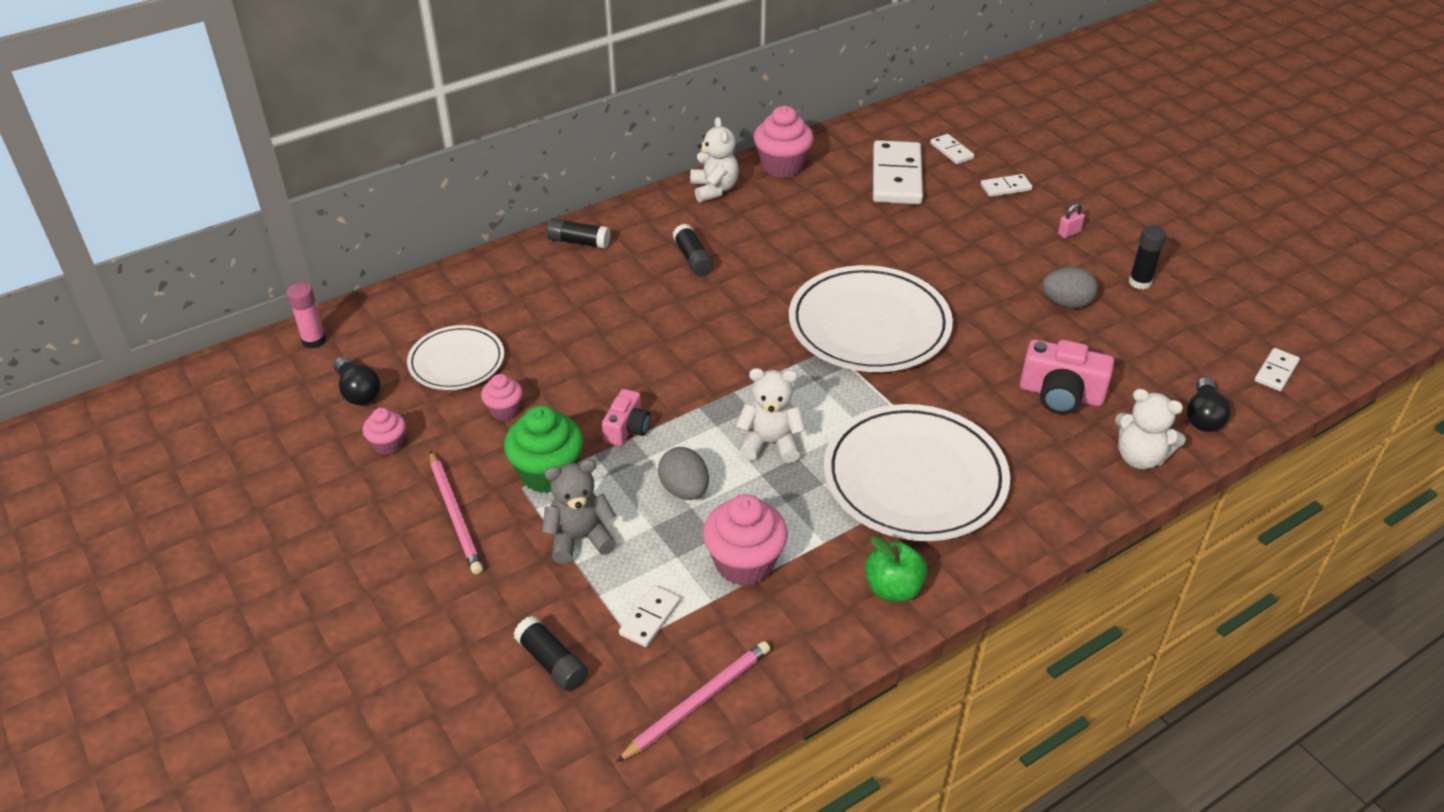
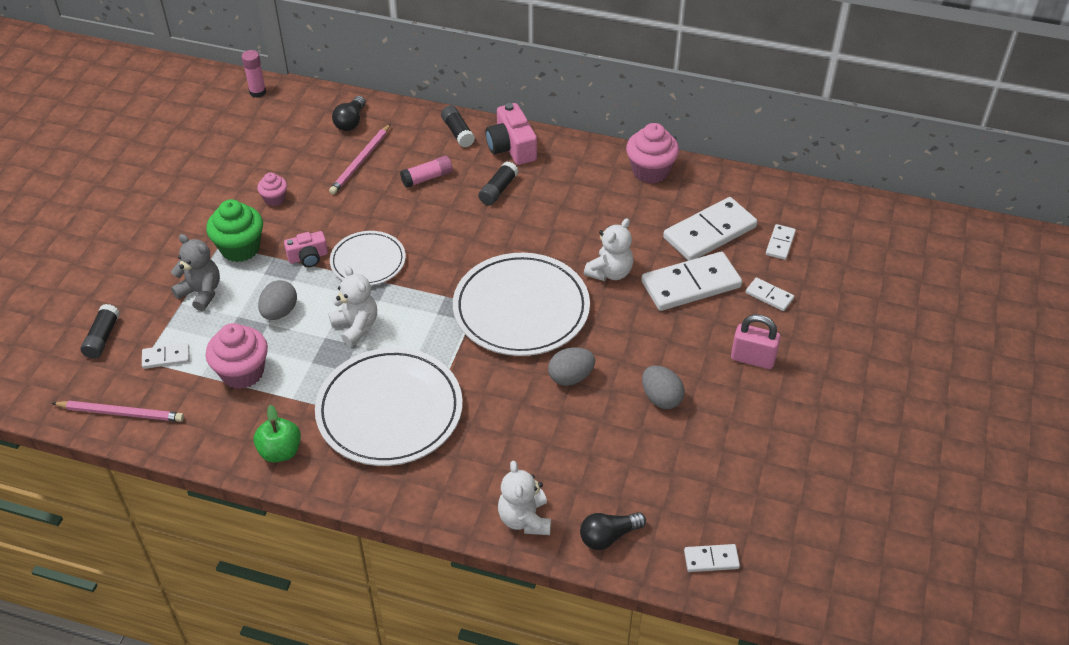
camera: 50 degrees right, 5 degrees up
black light bulb [334,356,380,405] -> black light bulb moved to [332,96,365,131]
pink cupcake [363,408,406,455] -> none
white plate [407,325,504,390] -> white plate moved to [330,231,406,286]
pink pencil [430,450,483,574] -> pink pencil moved to [329,124,390,194]
white teddy bear [690,117,739,202] -> white teddy bear moved to [584,218,633,281]
pink camera [1020,340,1114,414] -> pink camera moved to [486,103,537,165]
pink padlock [1058,203,1085,238] -> pink padlock [731,314,781,369], size x1.93
black glue stick [1129,226,1166,290] -> none
none -> pink glue stick [400,156,453,188]
none -> grey egg [548,347,595,386]
none -> white domino [641,252,742,311]

